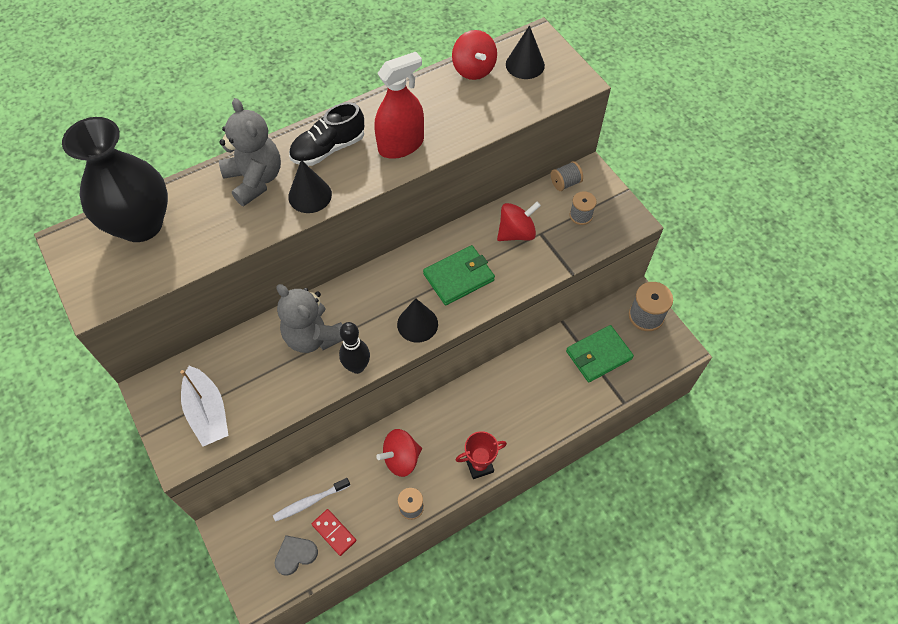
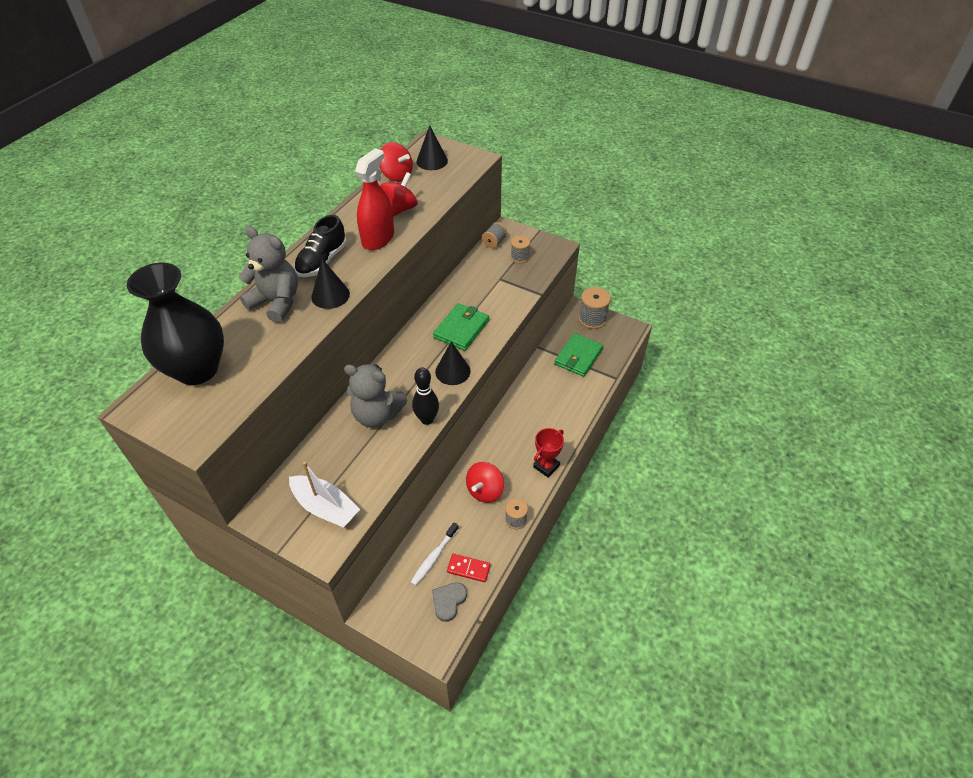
camera: 30 degrees left, 10 degrees down
red spinning top [497,202,541,241] -> red spinning top moved to [380,172,418,217]

